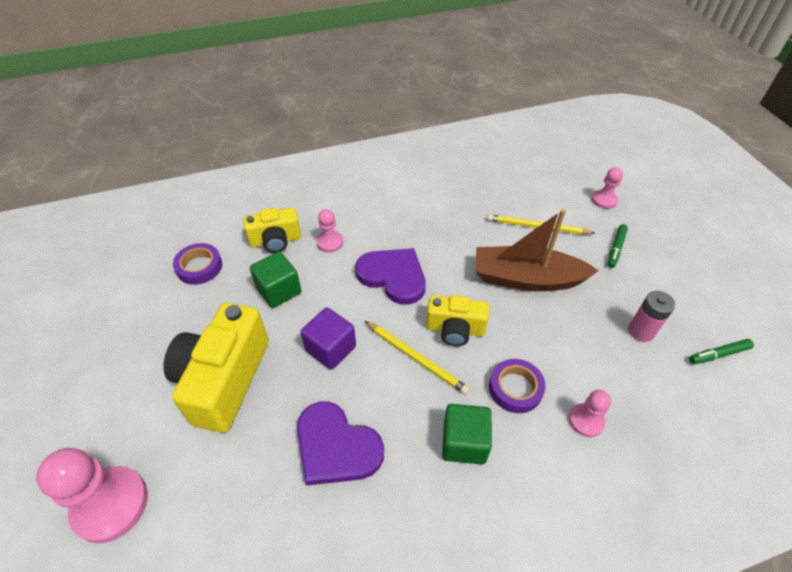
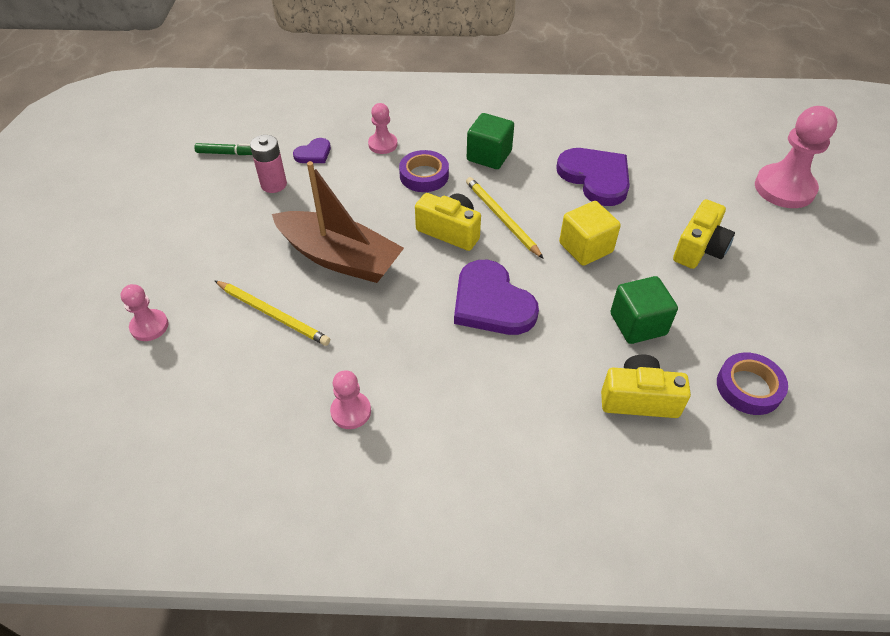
camera: 160 degrees left, 0 degrees up
yellow camera [163,303,269,433] -> yellow camera [673,199,735,269], size x0.58
purple cube [301,307,356,370] -> yellow cube [559,201,621,266]
pink pawn [316,209,343,253] -> pink pawn moved to [330,370,371,429]
green marker [607,224,628,268] -> none
none -> purple heart [293,138,331,163]

